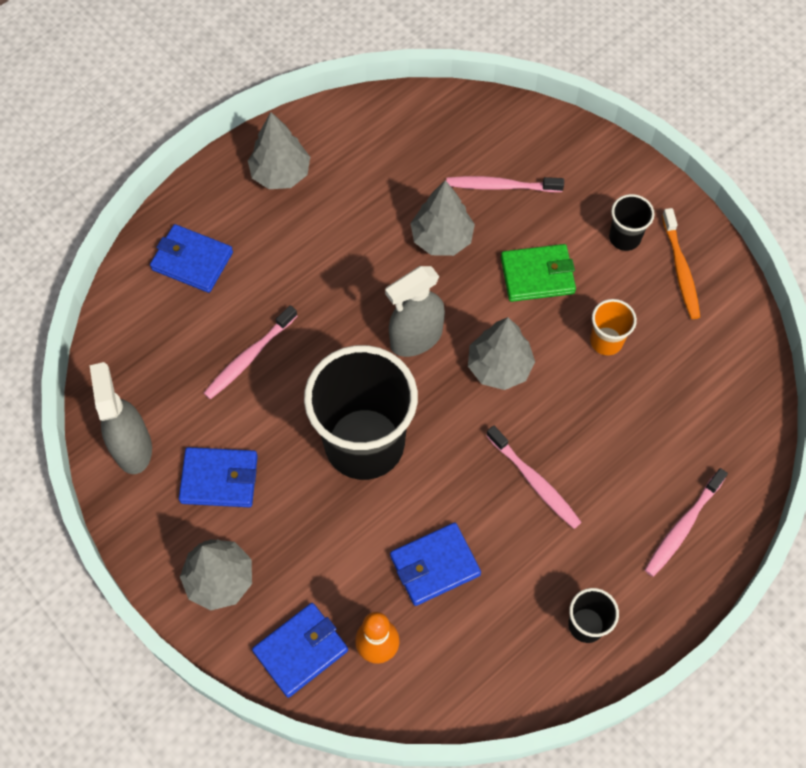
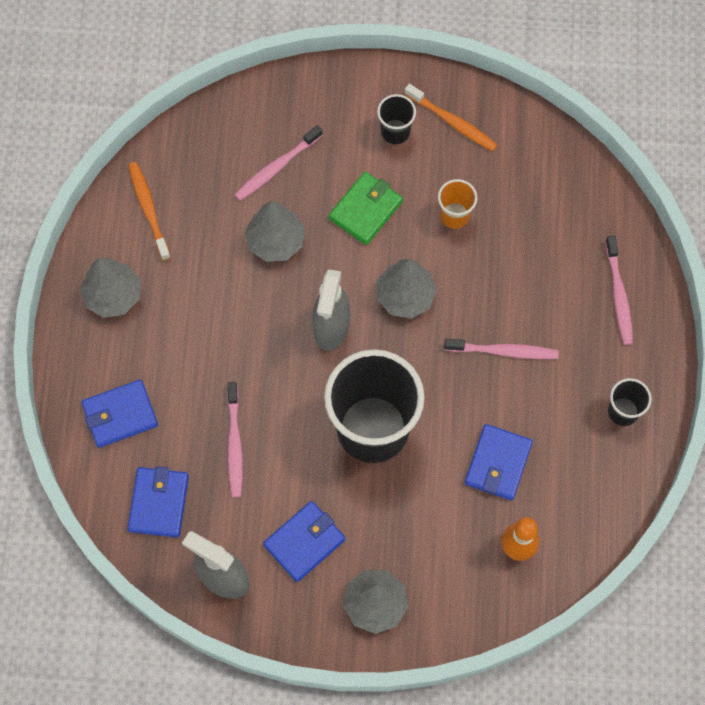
camera: 45 degrees left, 5 degrees up
blue wallet [252,603,348,698] -> blue wallet moved to [128,467,189,538]
none -> orange toothbrush [128,162,171,261]

